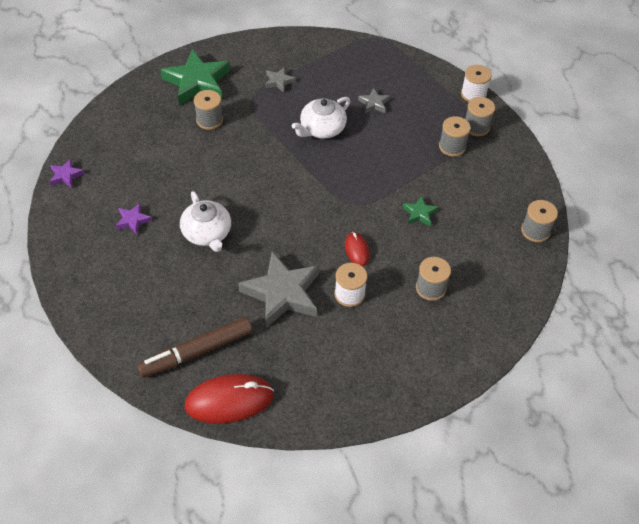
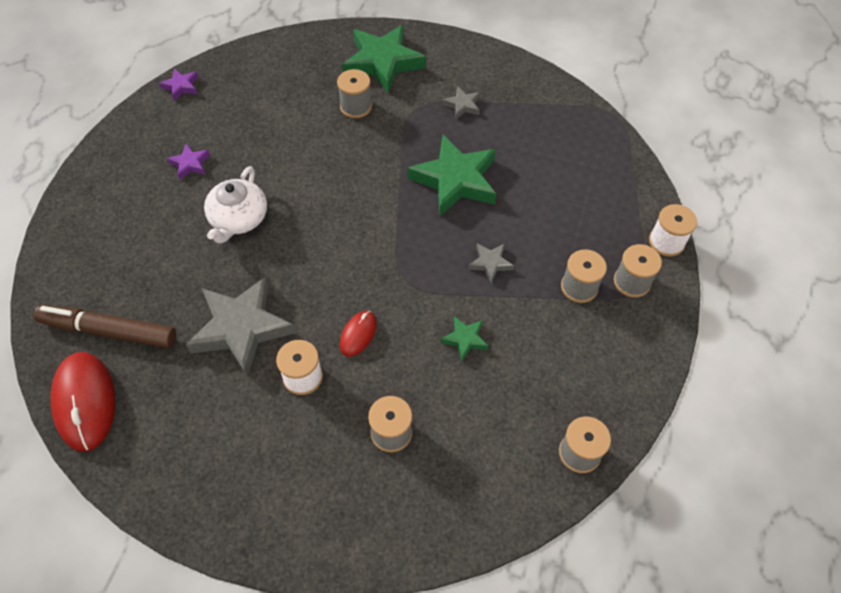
camera: 40 degrees right, 5 degrees up
red mouse [184,374,274,424] -> red mouse turned 45 degrees clockwise [51,352,116,452]
white teapot [292,97,350,139] -> green star [408,135,496,216]
grey star [358,88,390,113] -> grey star moved to [468,243,514,283]

